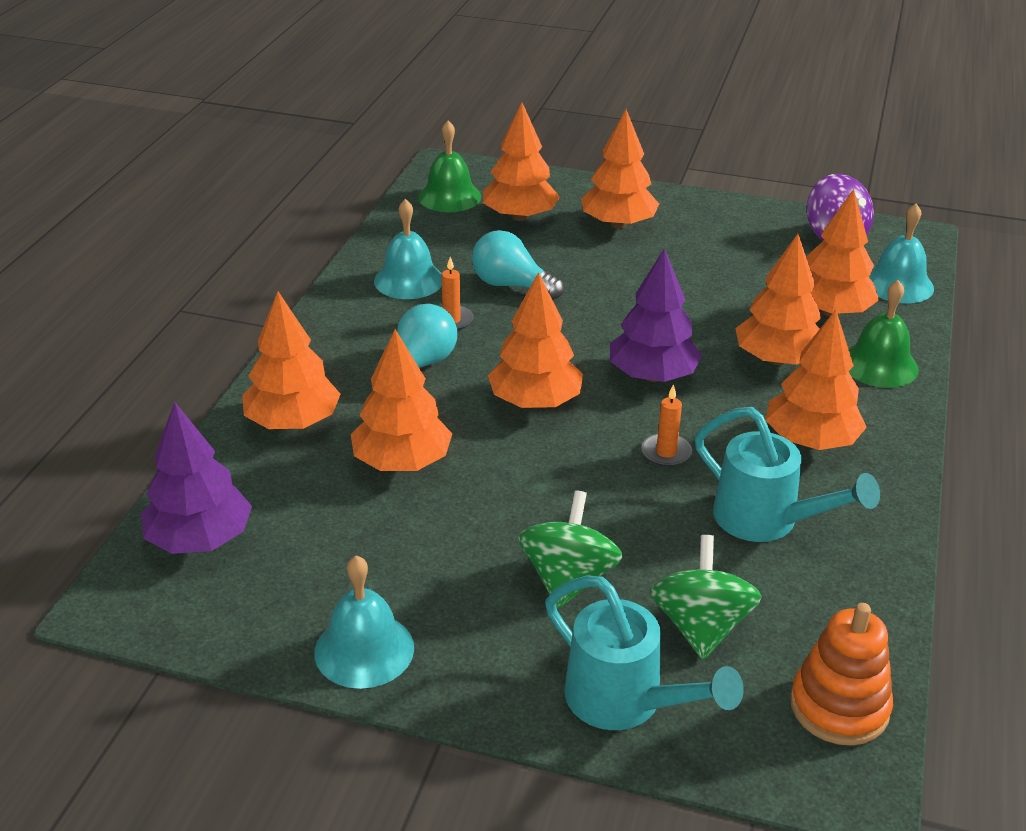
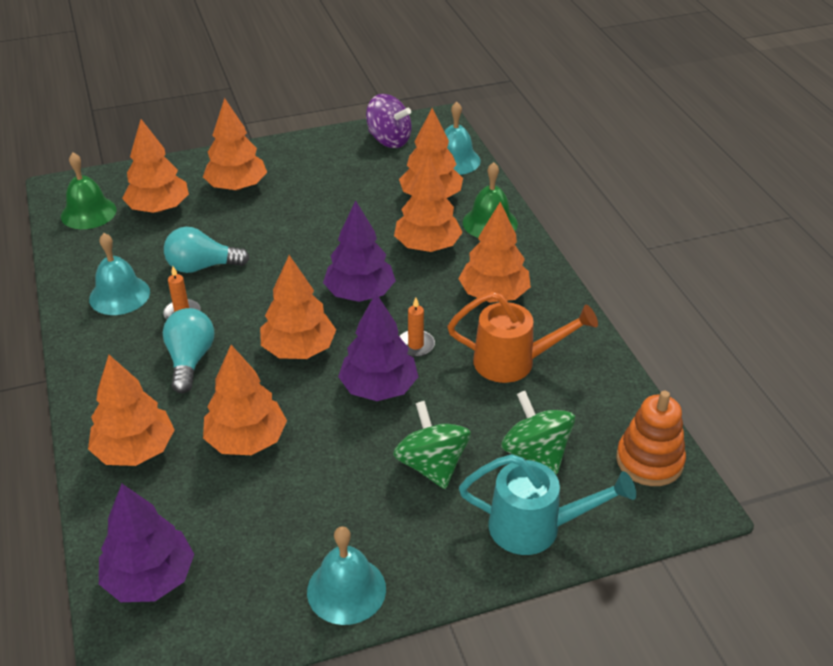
camera: 35 degrees left, 5 degrees up
turquoise watering can [695,407,880,542] -> orange watering can [448,292,598,383]
none -> purple tree [338,293,418,401]

